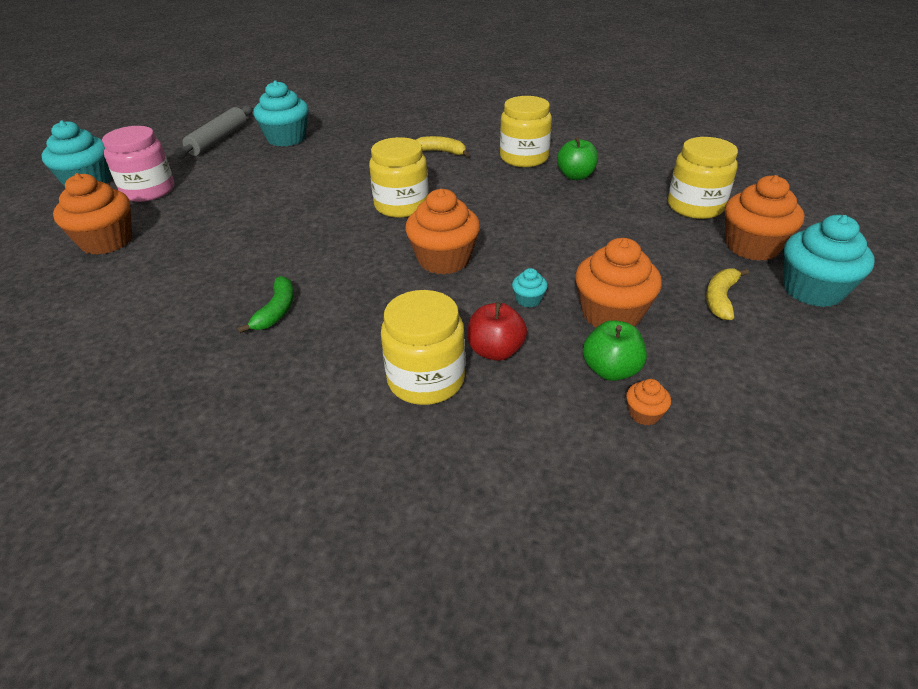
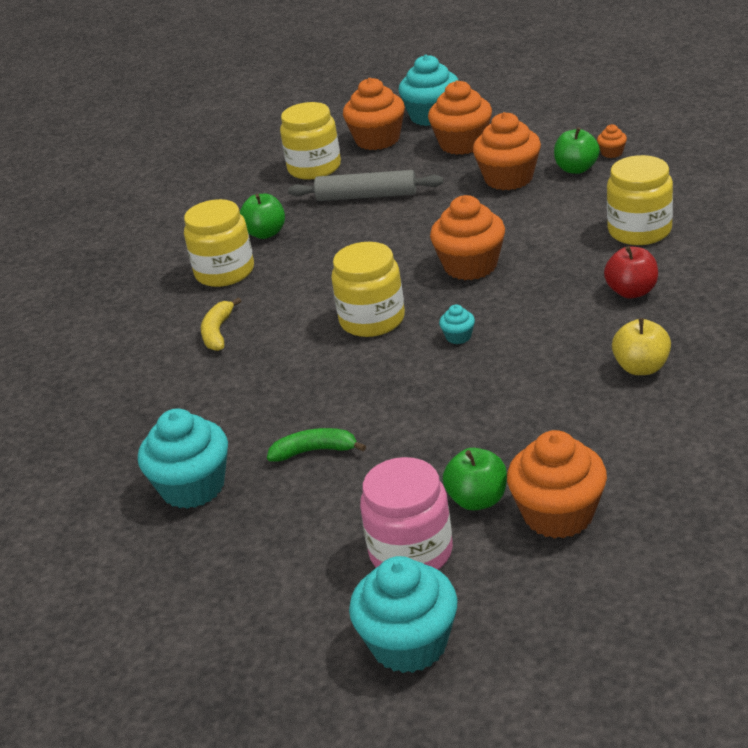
camera: 100 degrees left, 5 degrees down
grey rolling pin [174,106,253,159] -> grey rolling pin moved to [288,170,443,201]
green banana [237,276,294,333] -> green banana moved to [267,428,366,462]
red apple [468,302,527,361] -> red apple moved to [604,246,658,299]
turquoise cupcake [512,268,548,308] -> turquoise cupcake moved to [439,305,475,344]
yellow banana [706,268,749,320] -> orange cupcake [428,80,492,155]
none -> green apple [443,448,507,510]
none -> yellow apple [612,318,671,375]

